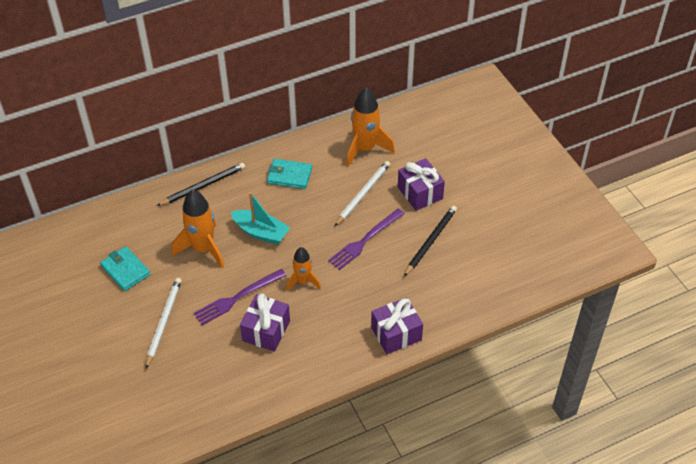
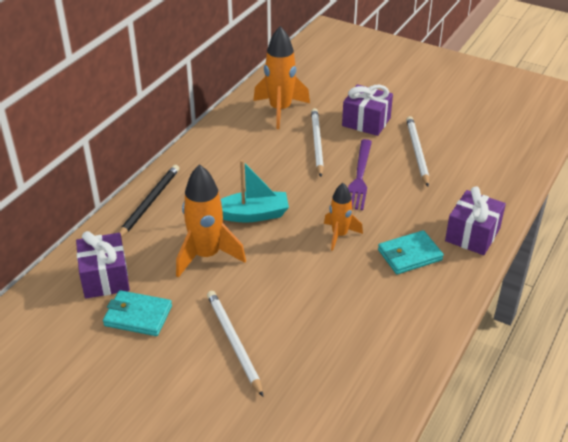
camera: 35 degrees left, 10 degrees down
purple fork [193,269,286,325] -> none
purple gift [240,293,290,352] -> purple gift moved to [76,231,130,299]
turquoise wallet [267,159,312,189] -> turquoise wallet moved to [378,230,444,274]
black pencil [404,206,457,276] -> white pencil [406,116,429,186]

